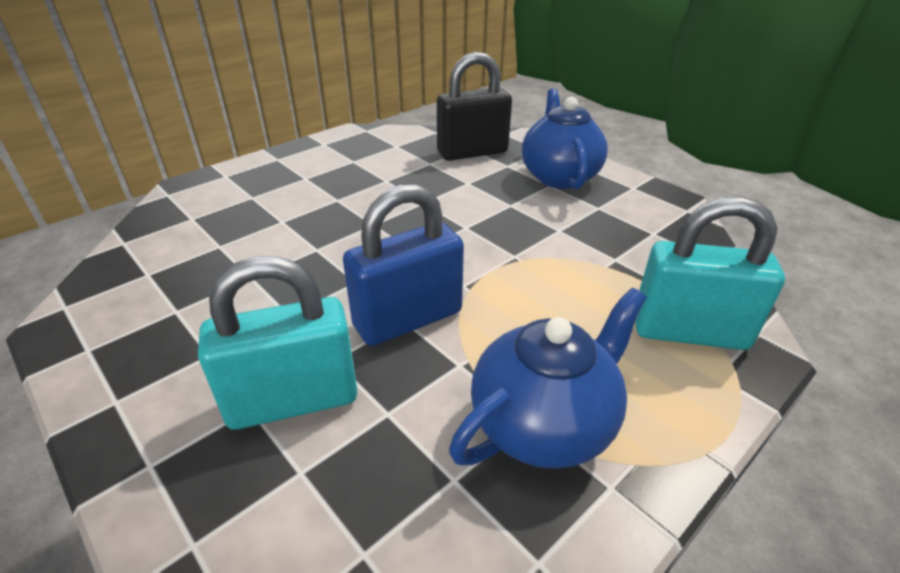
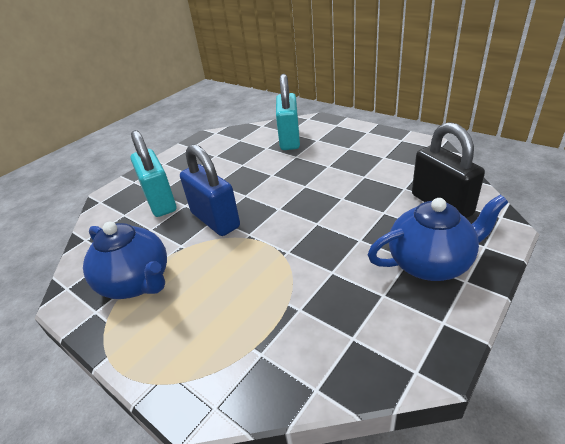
camera: 85 degrees right, 0 degrees up
turquoise padlock [635,196,785,350] -> turquoise padlock moved to [276,74,300,150]

